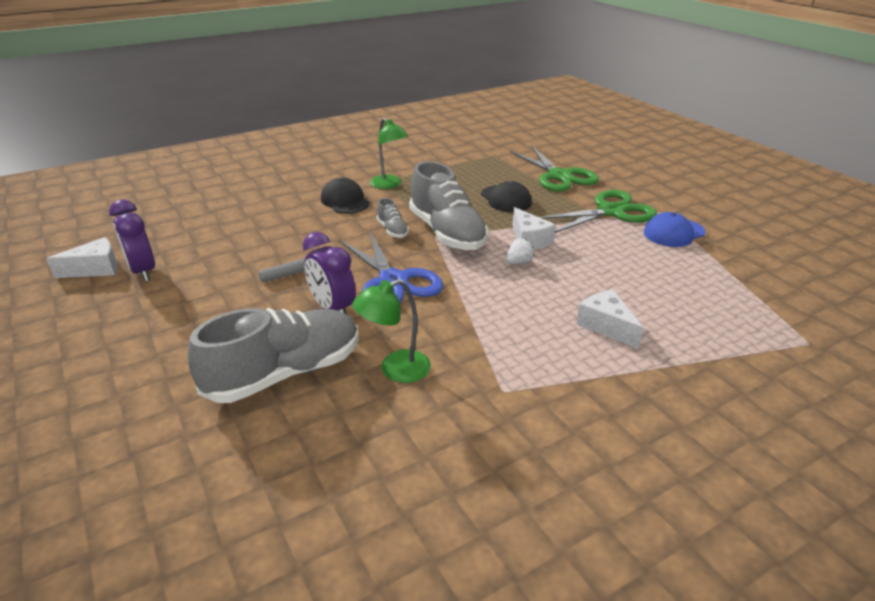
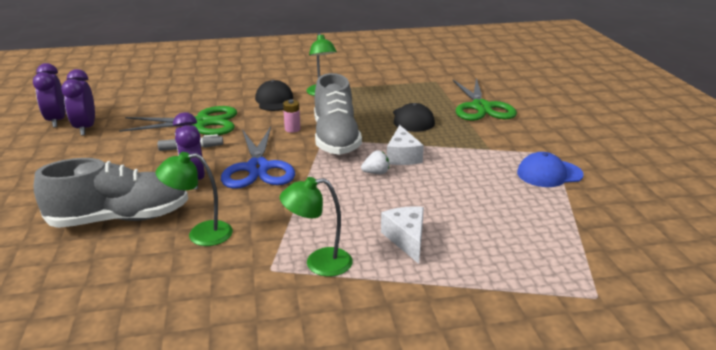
camera: 20 degrees right, 5 degrees down
white cheese [46,237,118,278] -> purple clock [33,63,66,128]
grey shoe [377,198,409,238] -> pink battery [283,100,300,133]
green scissors [539,190,657,233] -> green scissors moved to [119,106,237,135]
none -> green lamp [280,177,353,277]

